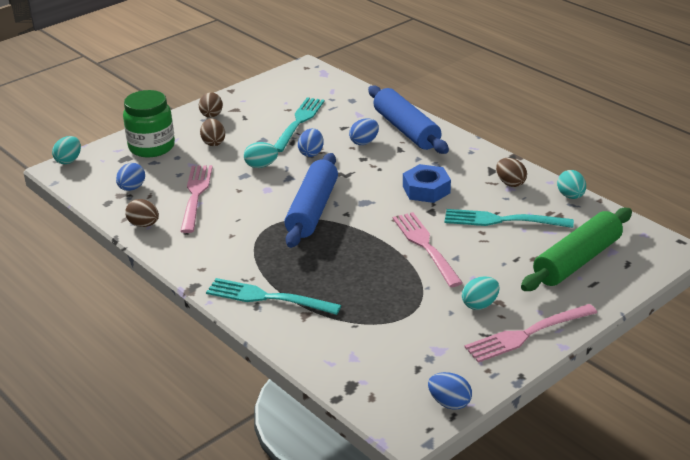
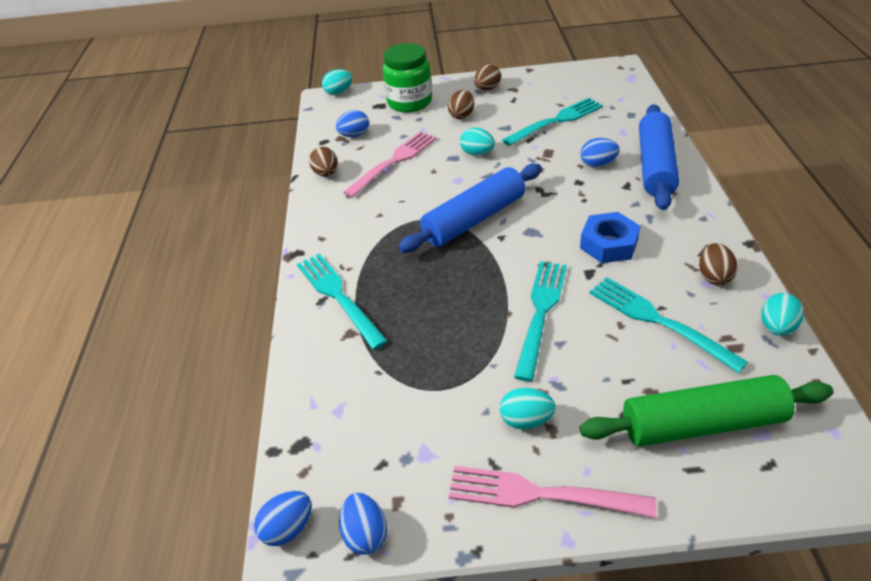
camera: 40 degrees right, 10 degrees up
blue egg [298,128,324,157] -> blue egg moved to [254,491,312,546]
pink fork [393,212,463,287] -> turquoise fork [514,261,567,382]

